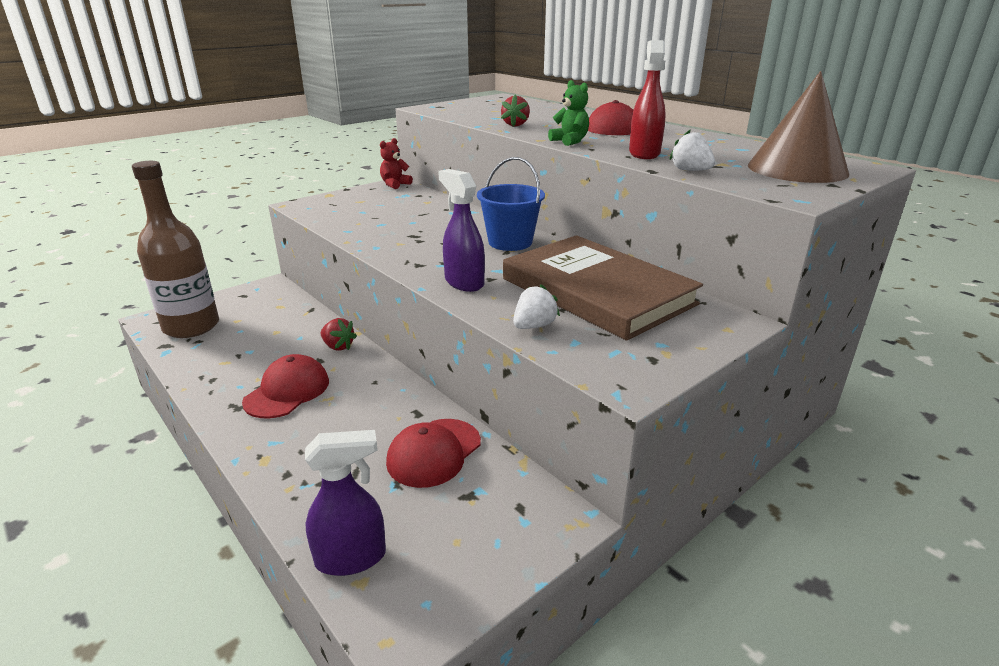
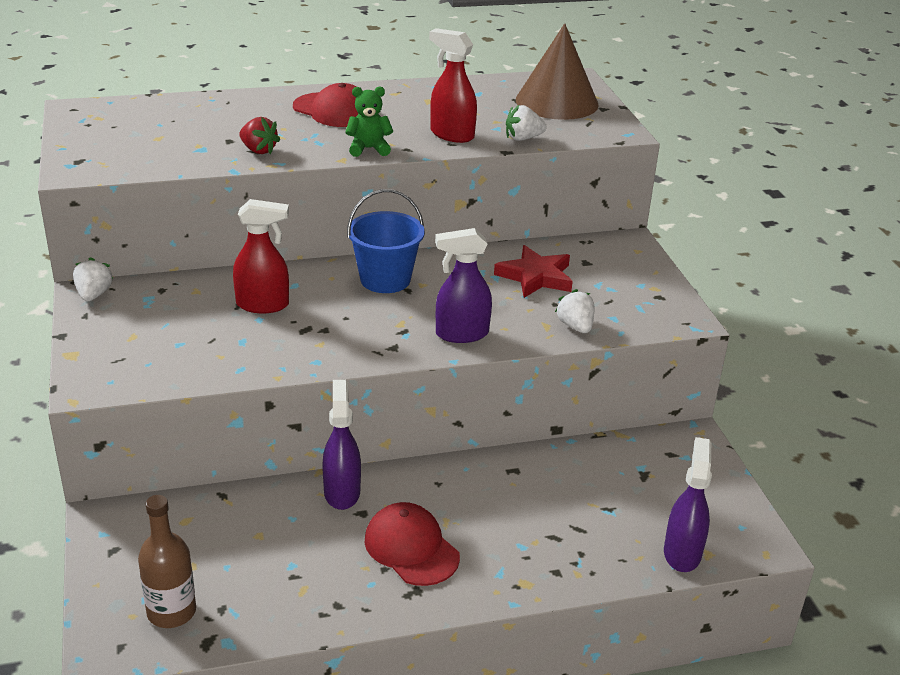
camera: 65 degrees left, 5 degrees up
brown bottle [132,161,219,338] -> brown bottle [138,495,196,628], size x0.61
red strawberry [321,318,357,351] -> purple spray bottle [322,380,361,510]
red teddy bear [380,138,413,189] -> white strawberry [73,257,113,301]
red cap [386,419,481,488] -> none
brown book [503,235,703,341] -> red star [494,245,573,298]
none -> red spray bottle [233,199,289,313]

